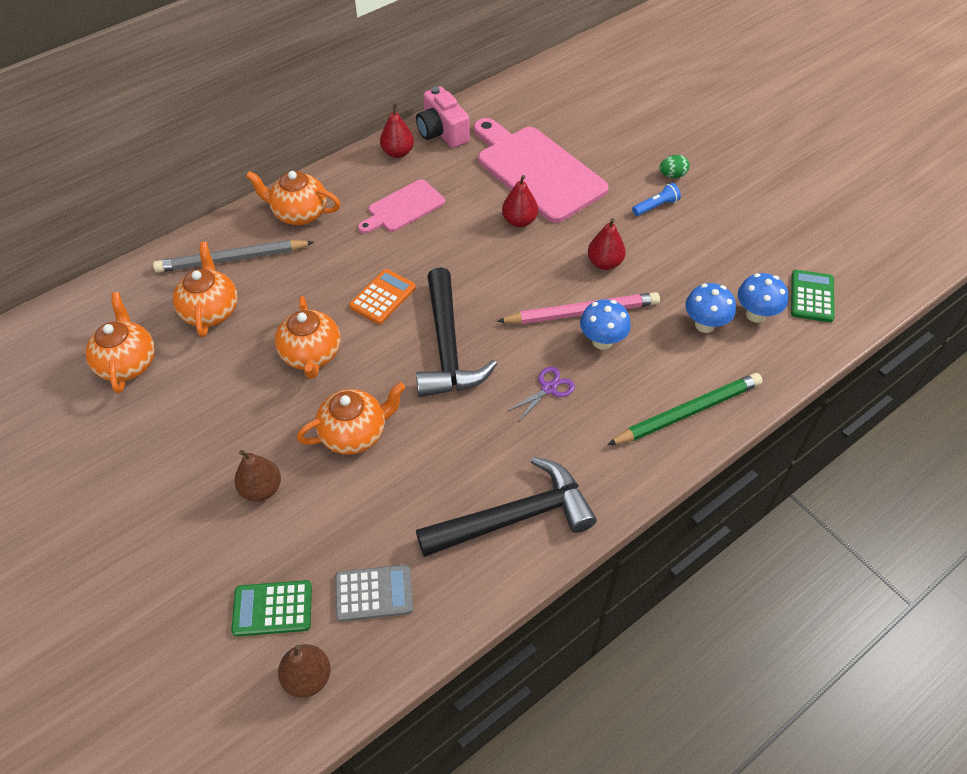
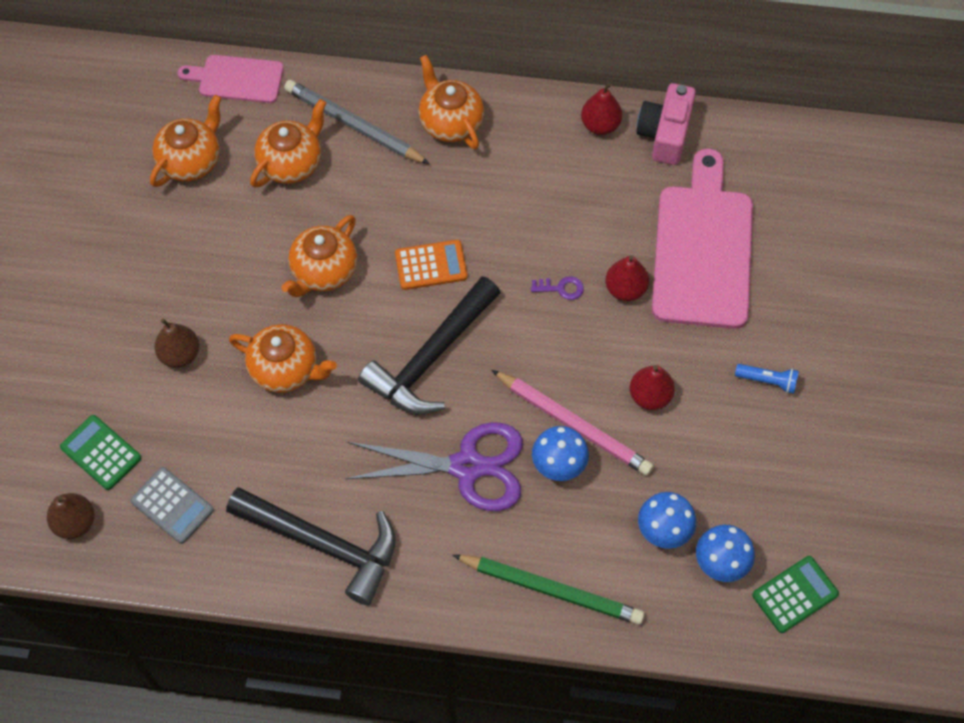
camera: 45 degrees right, 10 degrees up
pink cutting board [358,179,445,234] -> pink cutting board moved to [178,55,284,103]
purple scissors [508,367,575,422] -> purple scissors [345,422,523,511], size x2.18
green egg [659,155,689,178] -> none
none -> purple key [531,276,584,300]

